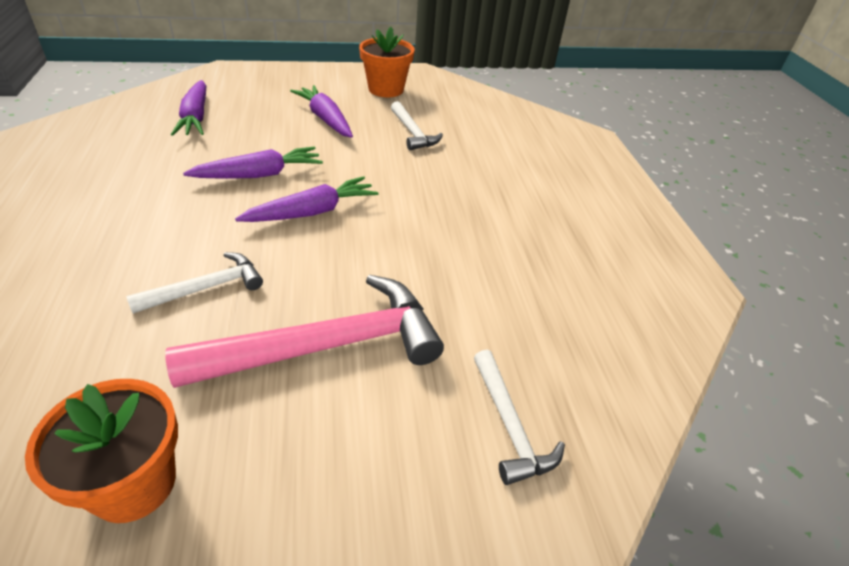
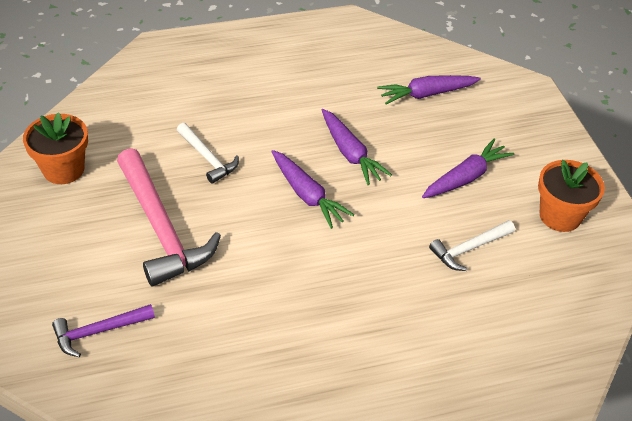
camera: 85 degrees right, 5 degrees up
white hammer [474,350,565,485] -> purple hammer [52,304,155,357]

